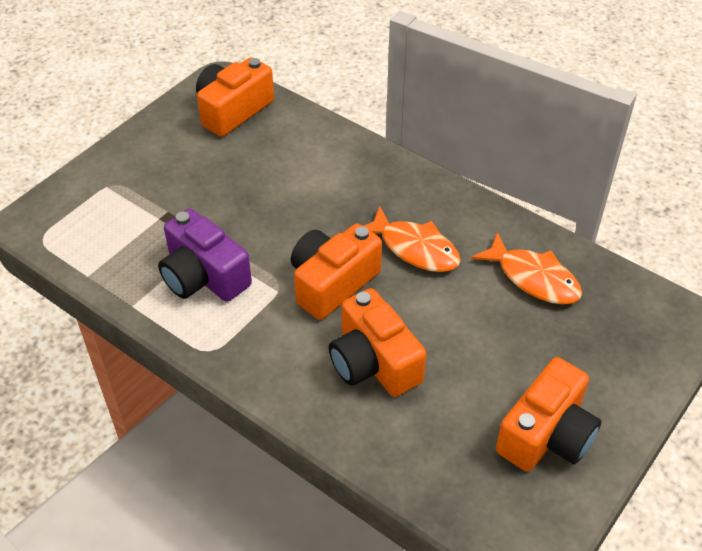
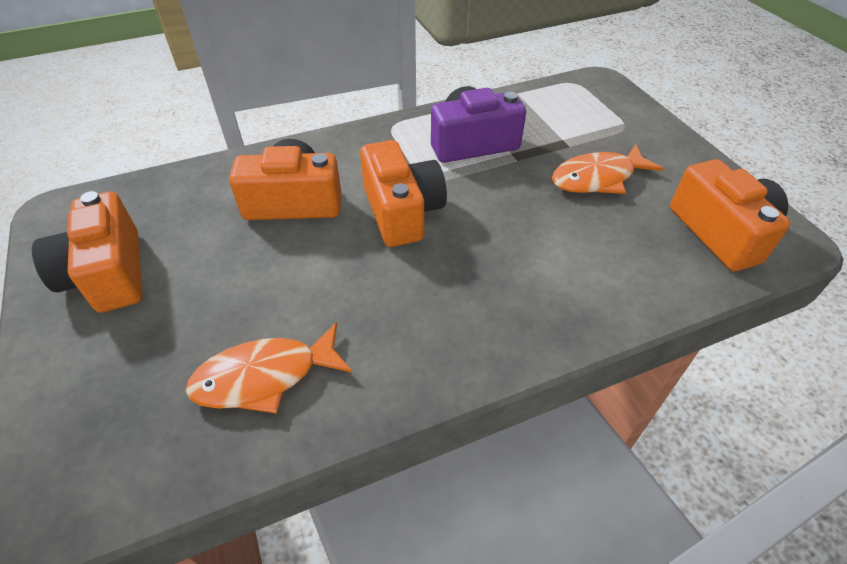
camera: 120 degrees right, 0 degrees up
orange fish [364,206,461,272] -> orange fish moved to [552,144,664,194]

